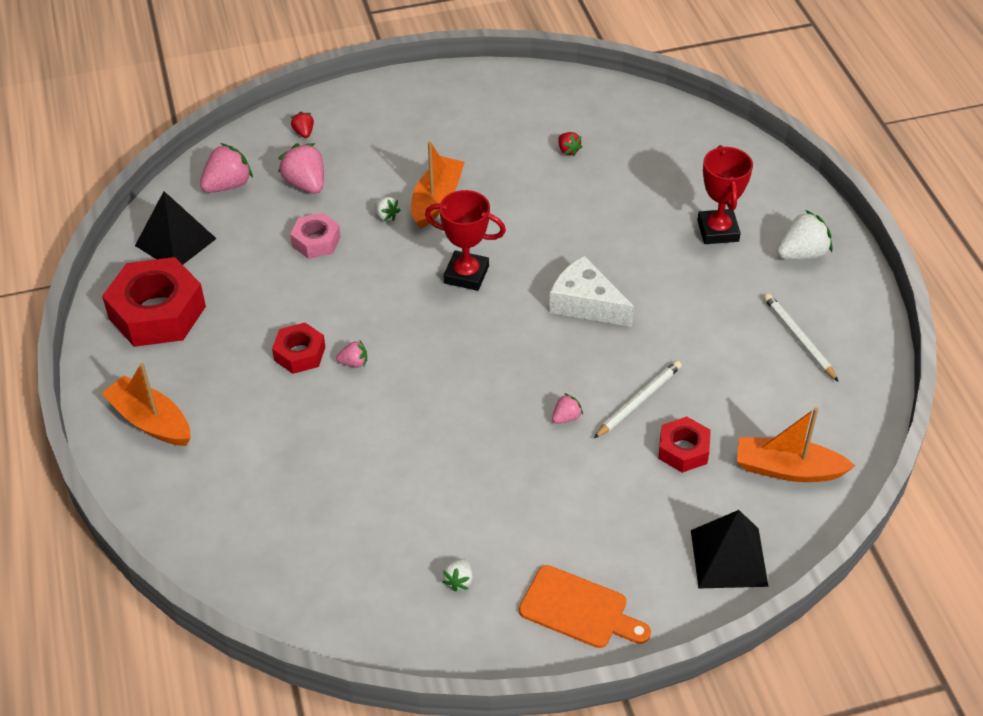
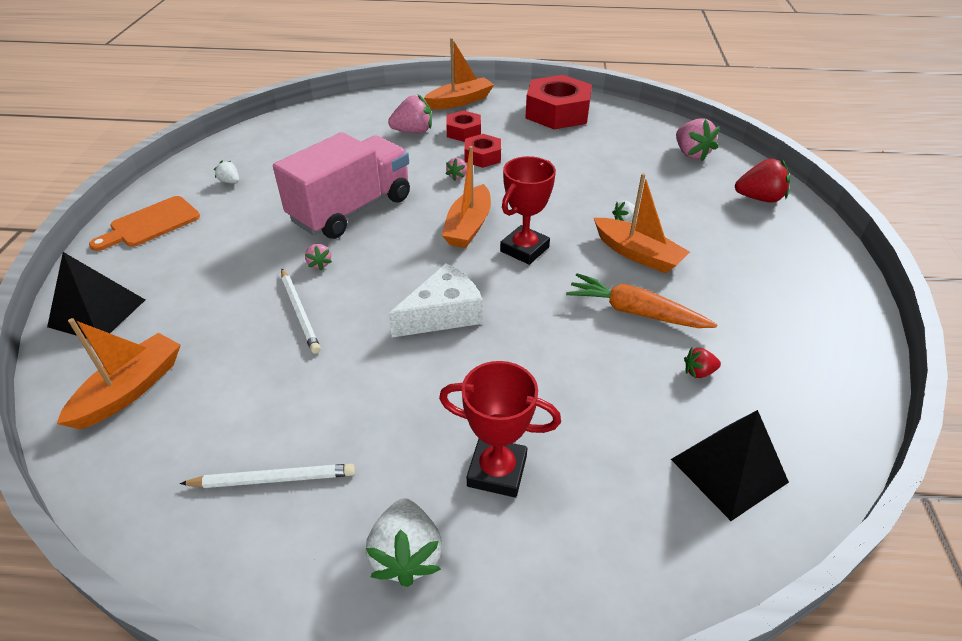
camera: 110 degrees right, 5 degrees down
black pyramid [135,191,217,265] -> black pyramid moved to [671,410,789,521]
pink strawberry [278,143,324,194] -> pink strawberry moved to [388,94,432,134]
pink nut [290,213,341,259] -> none
red strawberry [291,111,314,138] -> red strawberry [735,159,790,203], size x1.89
red nut [658,417,711,473] -> red nut moved to [446,110,481,142]
none -> pink truck [273,132,410,239]
none -> orange boat [441,146,491,248]
none -> orange carrot [566,273,718,328]

